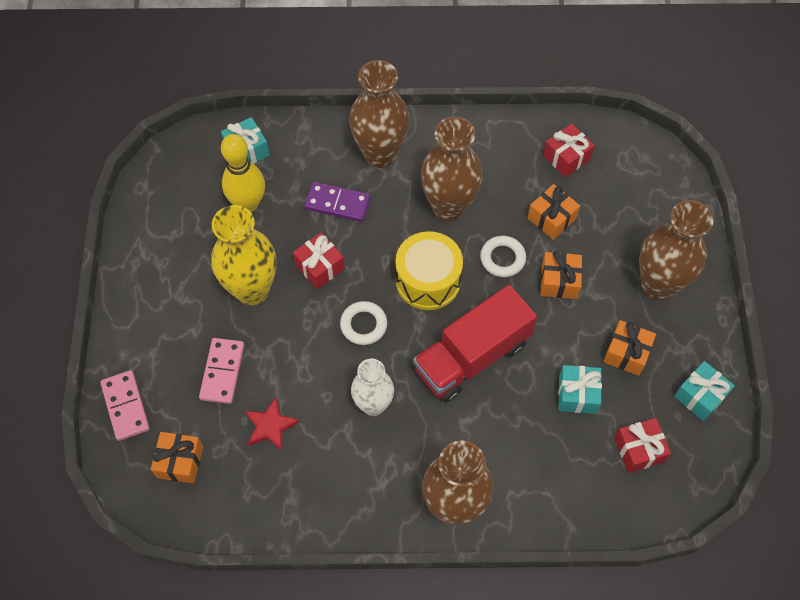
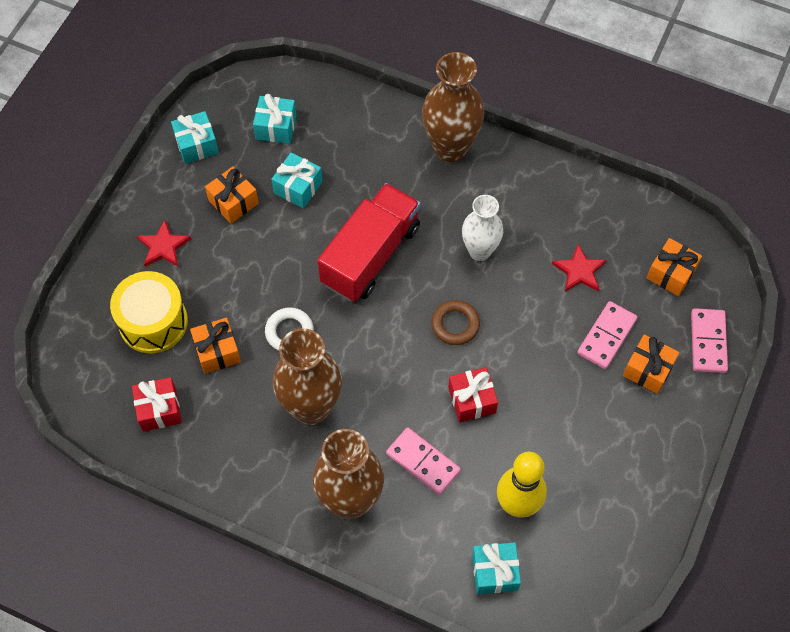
camera: 155 degrees left, 0 degrees up
yellow vase [211,205,276,305] -> none
purple domino [304,182,371,222] -> pink domino [386,427,461,495]
white ring [340,301,387,345] -> brown ring [431,300,480,345]
yellow drum [396,231,463,310] -> yellow drum moved to [110,271,188,354]
red truck [413,285,537,403] -> red truck turned 45 degrees counterclockwise [317,183,420,302]
orange gift [541,251,582,299] -> orange gift moved to [623,334,679,394]
red gift [614,418,671,473] -> turquoise gift [253,94,297,144]
brown vase [639,200,713,301] -> red star [137,220,191,267]

